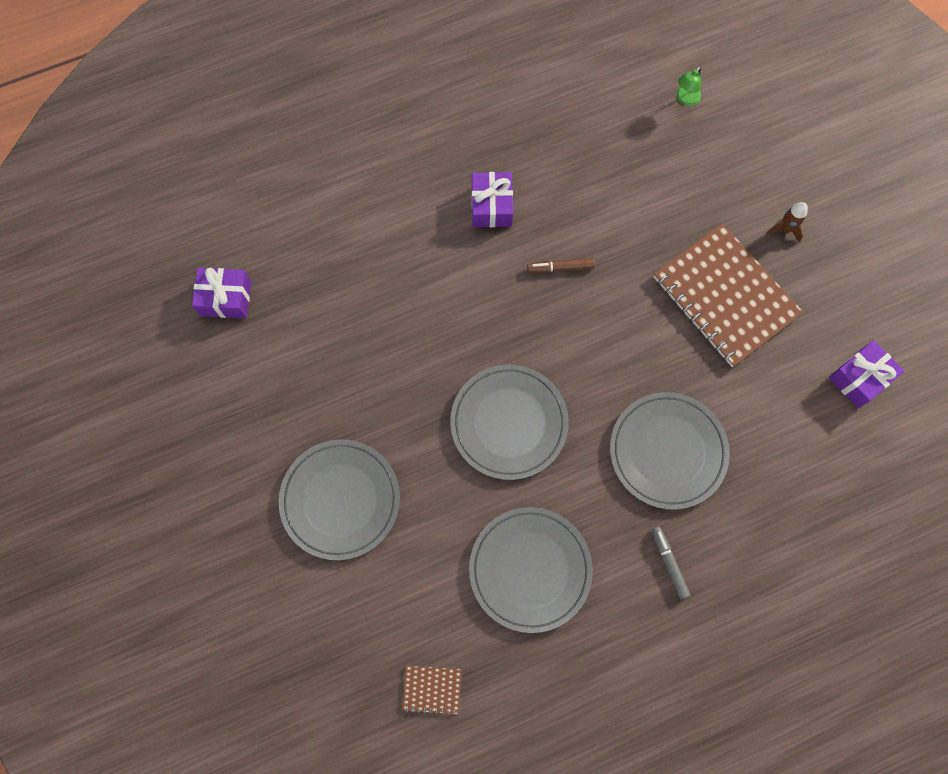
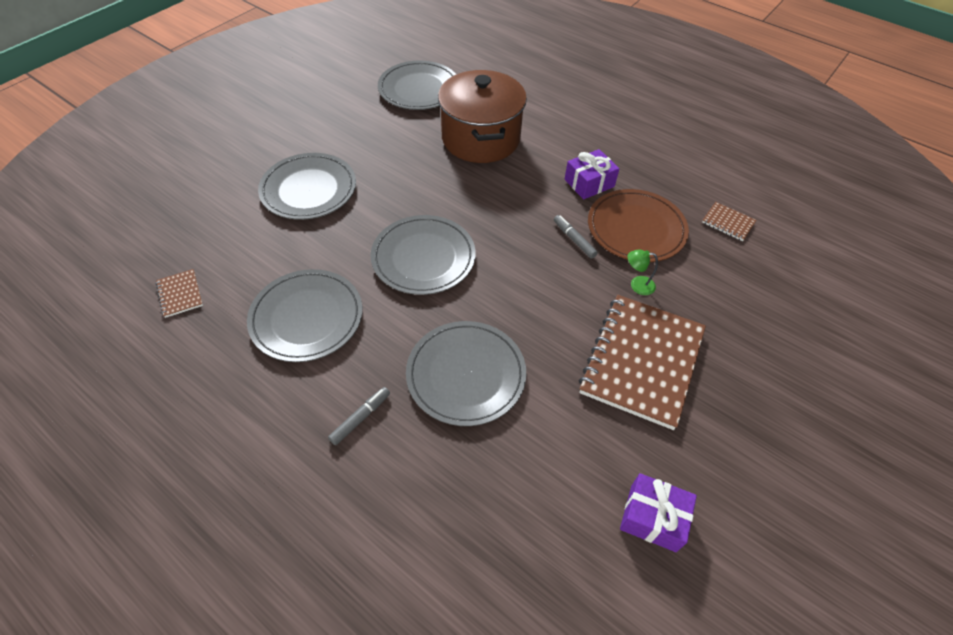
camera: 60 degrees right, 20 degrees down
purple gift [192,268,252,319] -> grey plate [378,60,456,110]
brown marker [527,258,595,273] -> grey marker [554,215,598,259]
green lamp [677,66,701,106] -> green lamp moved to [628,249,658,295]
brown rocket [767,202,808,243] -> none
none -> brown pot [438,70,527,163]
none -> brown plate [588,189,689,262]
none -> brown notebook [702,202,756,241]

